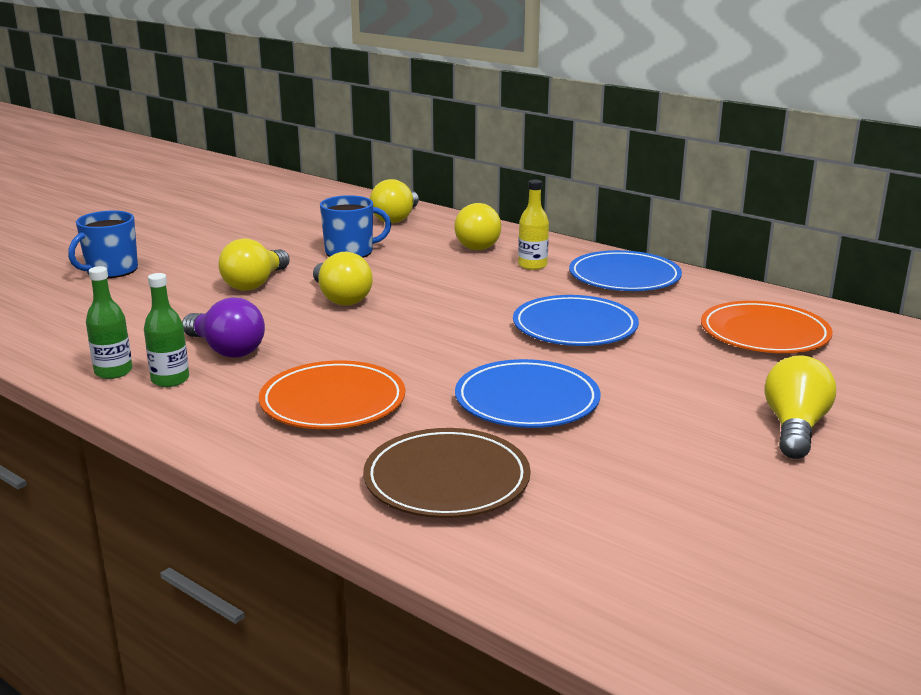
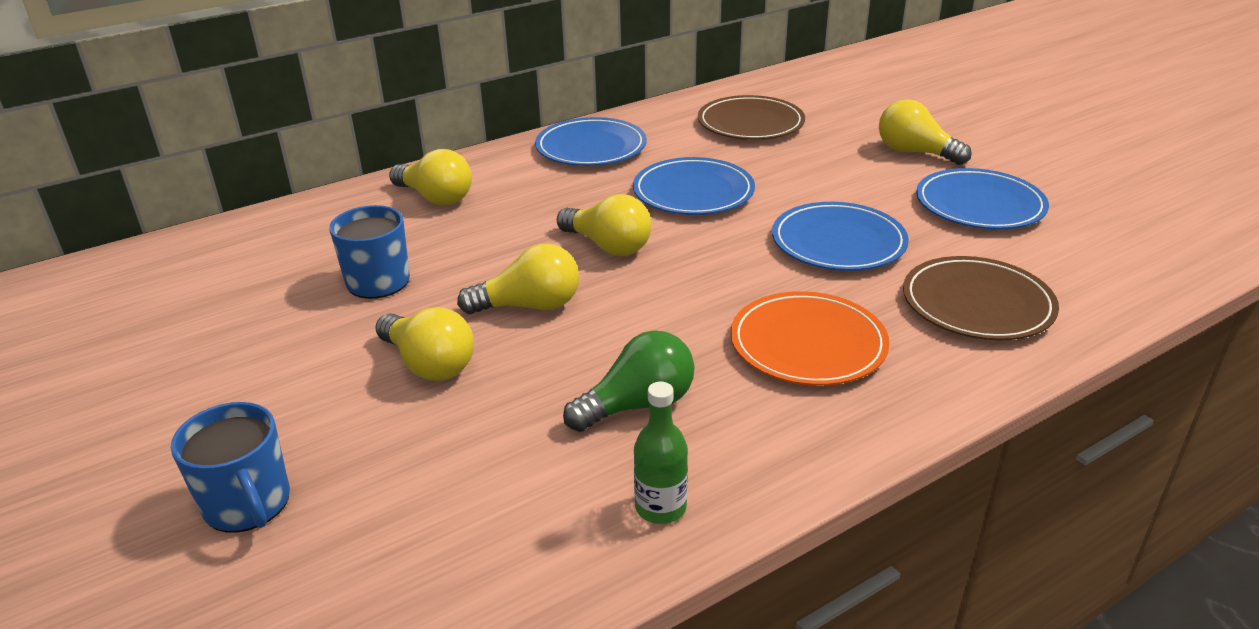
camera: 70 degrees left, 10 degrees up
green bottle [144,273,189,387] -> none
purple light bulb [182,297,265,357] -> green light bulb [563,330,694,432]
yellow light bulb [370,179,419,223] -> yellow light bulb moved to [557,194,651,256]
yellow bottle [518,180,549,270] -> none
orange plate [701,301,833,353] -> brown plate [698,95,805,140]
none -> blue plate [916,168,1049,229]

